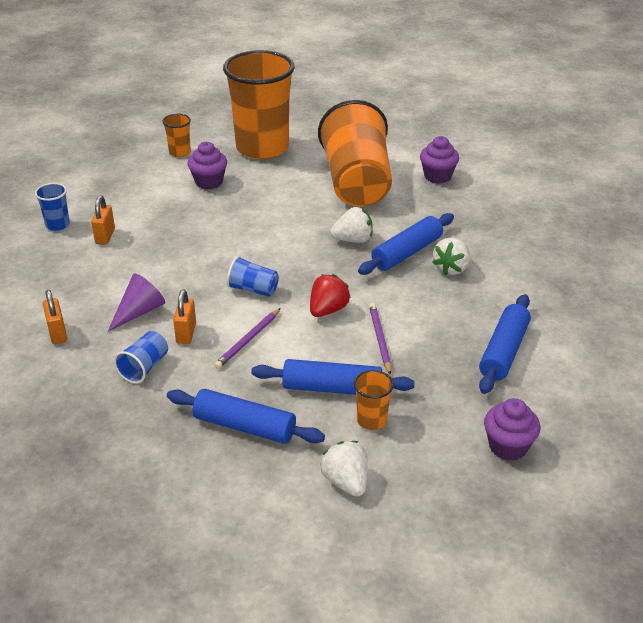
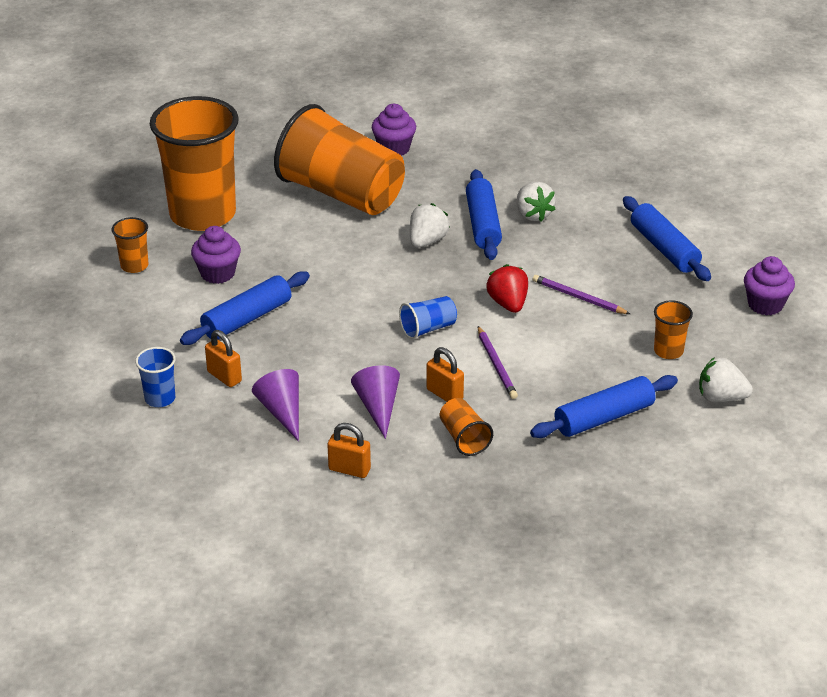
camera: 50 degrees left, 0 degrees up
blue cup [114,331,168,384] -> orange cup [440,398,493,456]
blue rolling pin [251,359,415,395] -> blue rolling pin moved to [180,271,310,345]
none -> purple cone [252,369,299,441]

